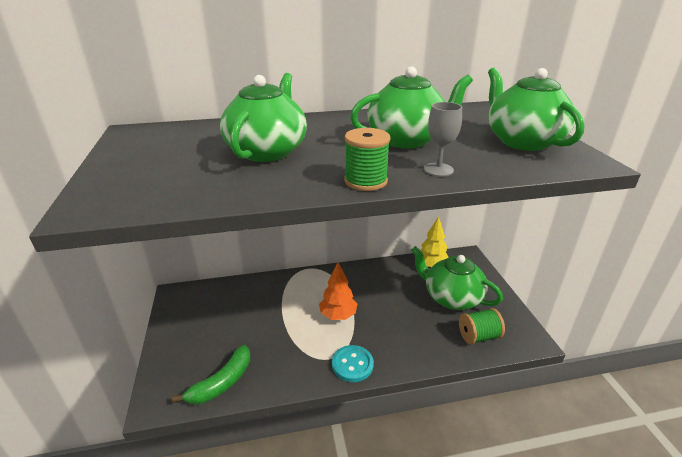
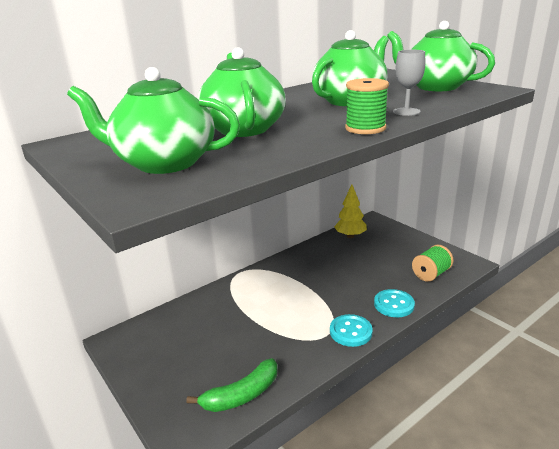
camera: 25 degrees left, 5 degrees down
green banana [172,345,250,404] -> green banana turned 45 degrees clockwise [186,358,278,412]
orange tree [319,262,357,320] -> none
green teapot [411,246,503,310] -> green teapot moved to [67,67,240,174]
none -> turquoise button [374,289,415,317]

